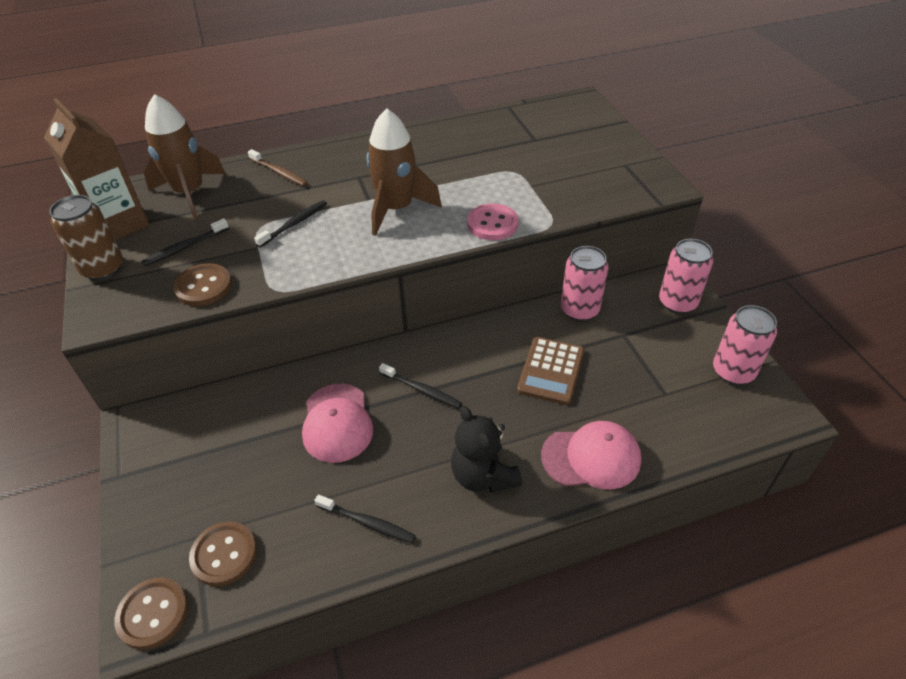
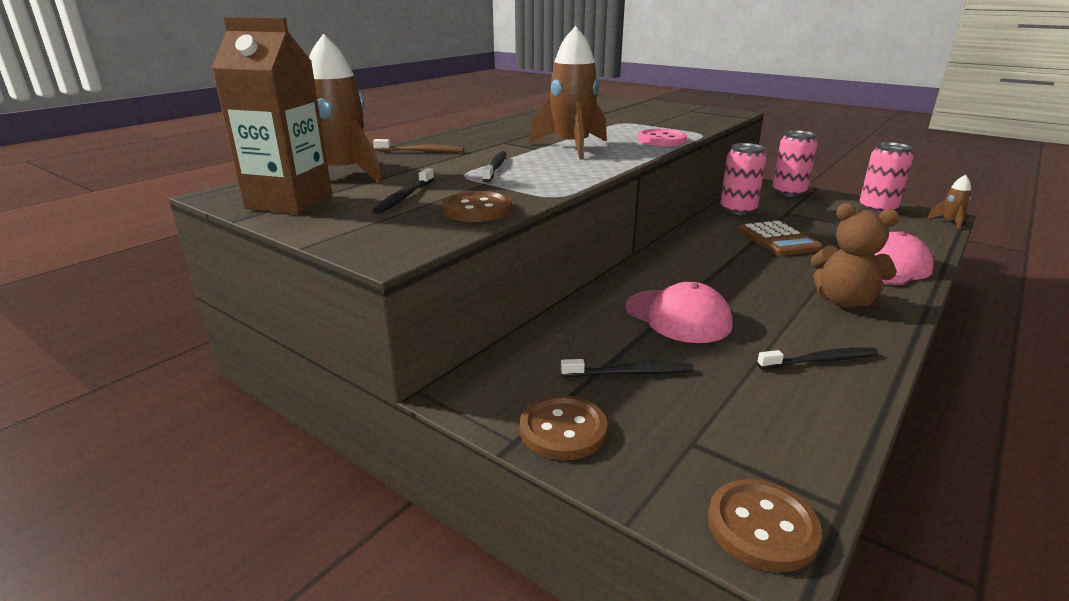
camera: 35 degrees left, 20 degrees down
brown can [49,195,123,281] -> none
brown button [189,522,257,586] -> brown button moved to [520,395,607,460]
black toothbrush [379,363,462,409] -> black toothbrush moved to [561,359,694,377]
black teddy bear [451,406,522,493] -> brown teddy bear [811,203,899,308]
none -> brown rocket [927,175,971,230]

